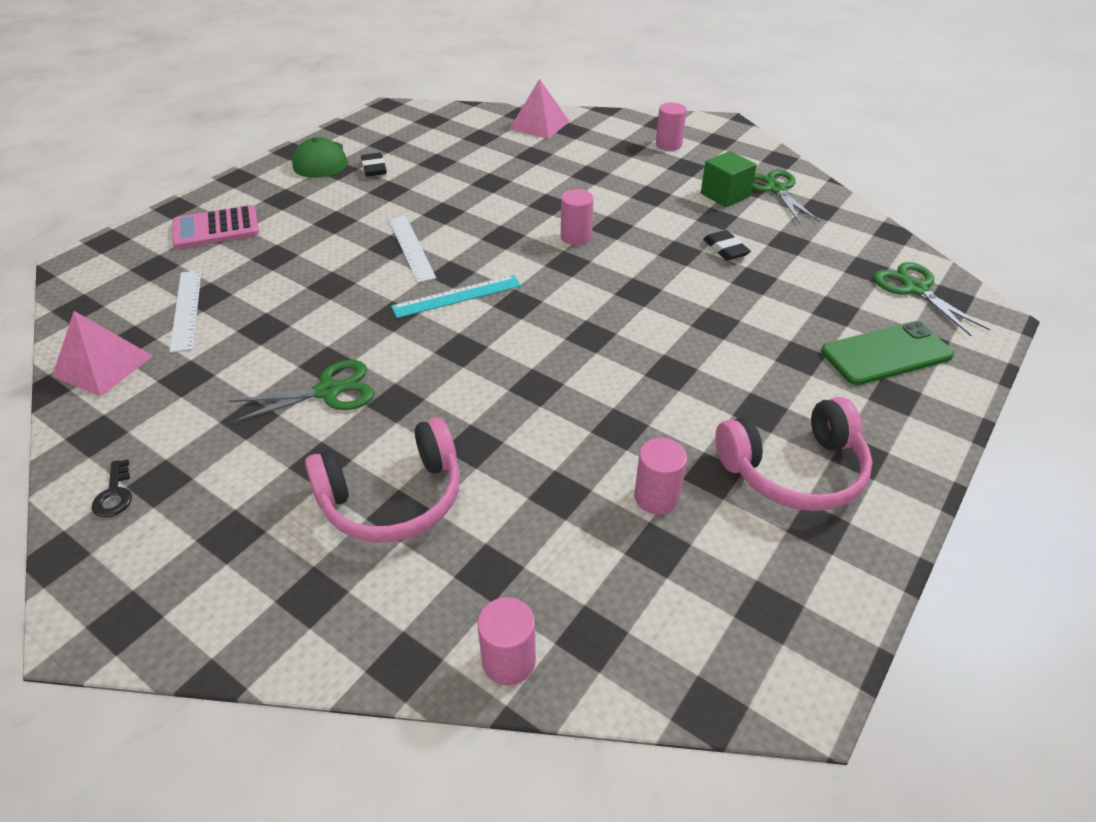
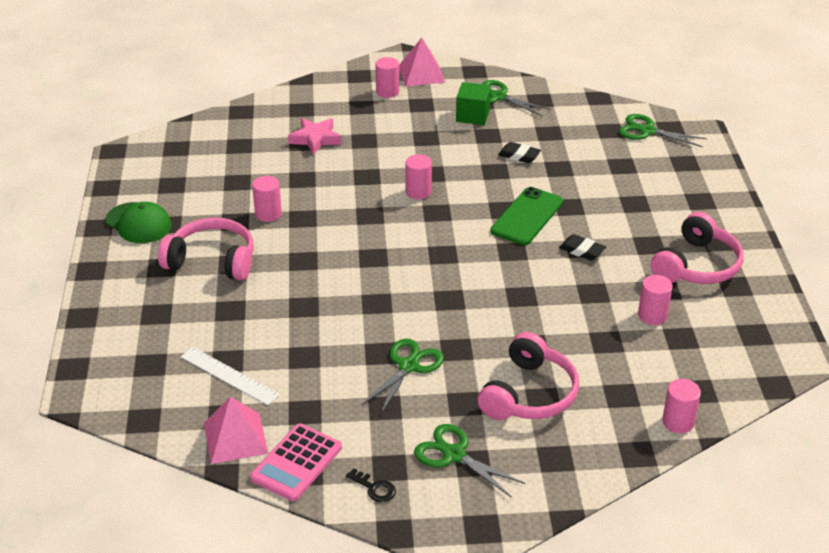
camera: 40 degrees left, 5 degrees down
pink calculator [172,205,259,249] -> pink calculator moved to [250,423,342,501]
black eraser [361,153,387,177] -> black eraser moved to [559,234,606,261]
white ruler [388,216,436,283] -> none
turquoise ruler [391,275,521,318] -> none
pink pyramid [510,79,570,139] -> pink pyramid moved to [399,38,445,86]
green phone [821,321,954,385] -> green phone moved to [491,187,563,245]
none -> pink headphones [158,218,254,281]
none -> pink cylinder [252,176,282,222]
none -> pink star [288,118,342,155]
none -> green scissors [414,424,526,498]

